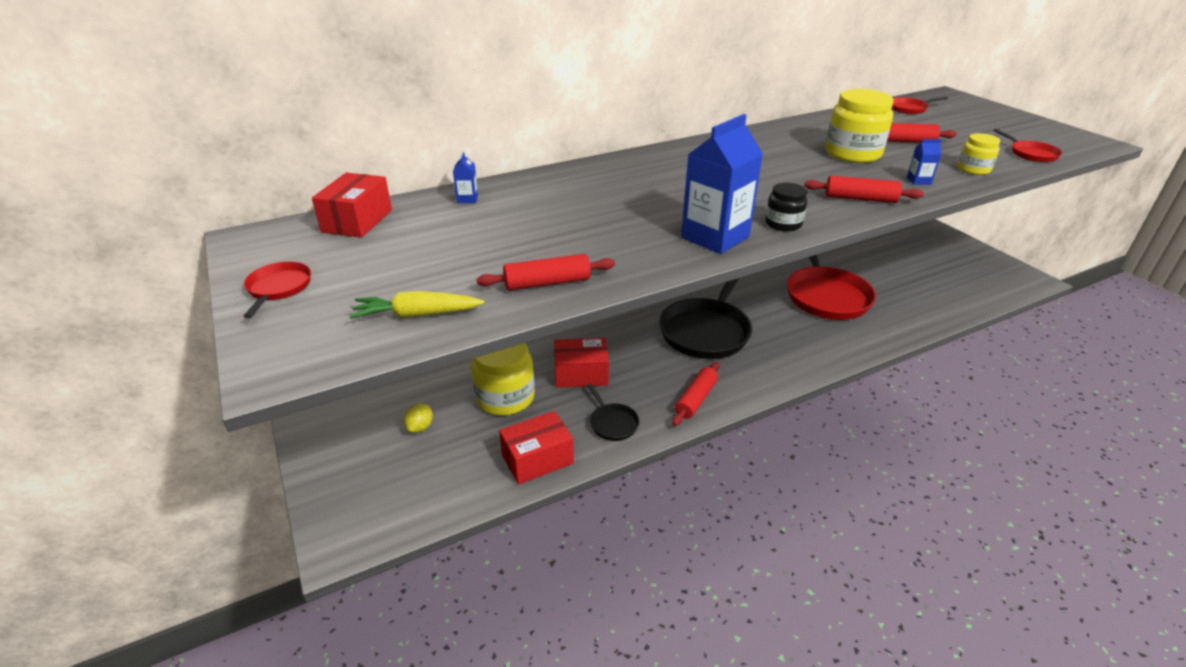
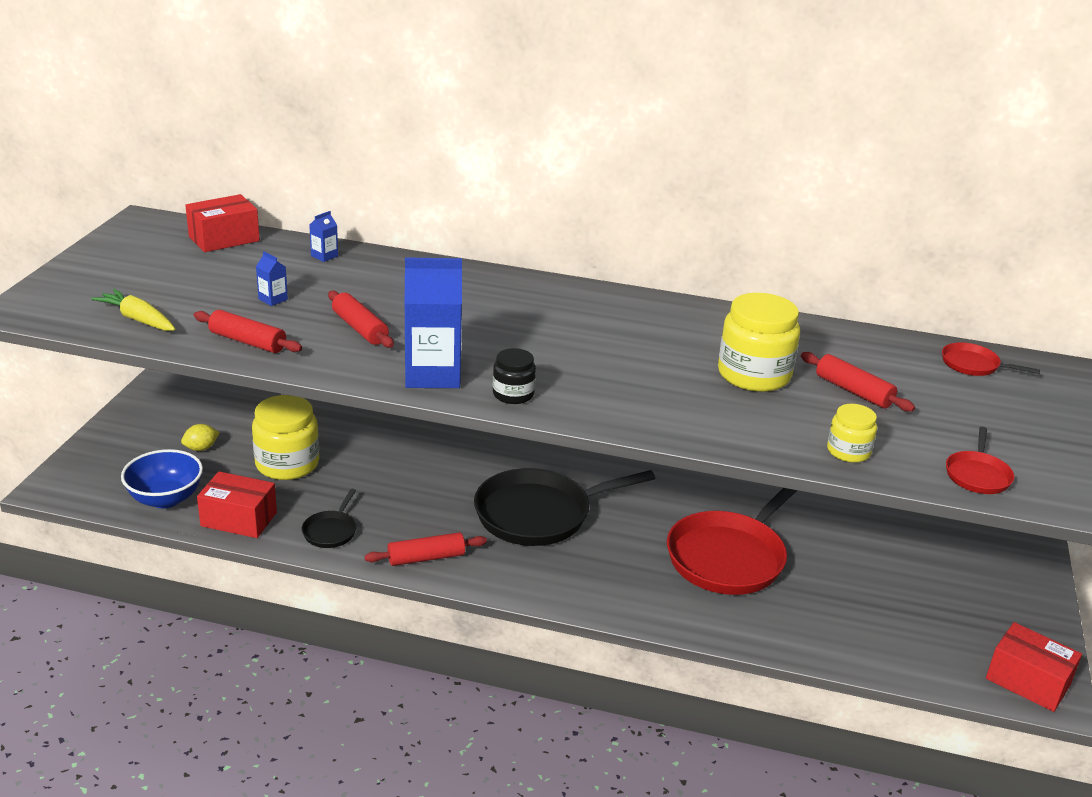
camera: 40 degrees right, 5 degrees down
red pan [244,262,311,318] -> none
red box [554,338,609,388] -> red box moved to [986,622,1082,712]
red rolling pin [804,176,924,203] -> red rolling pin moved to [328,291,394,348]
blue carton [907,139,941,185] -> blue carton moved to [256,251,288,306]
none -> blue bowl [121,449,203,508]

